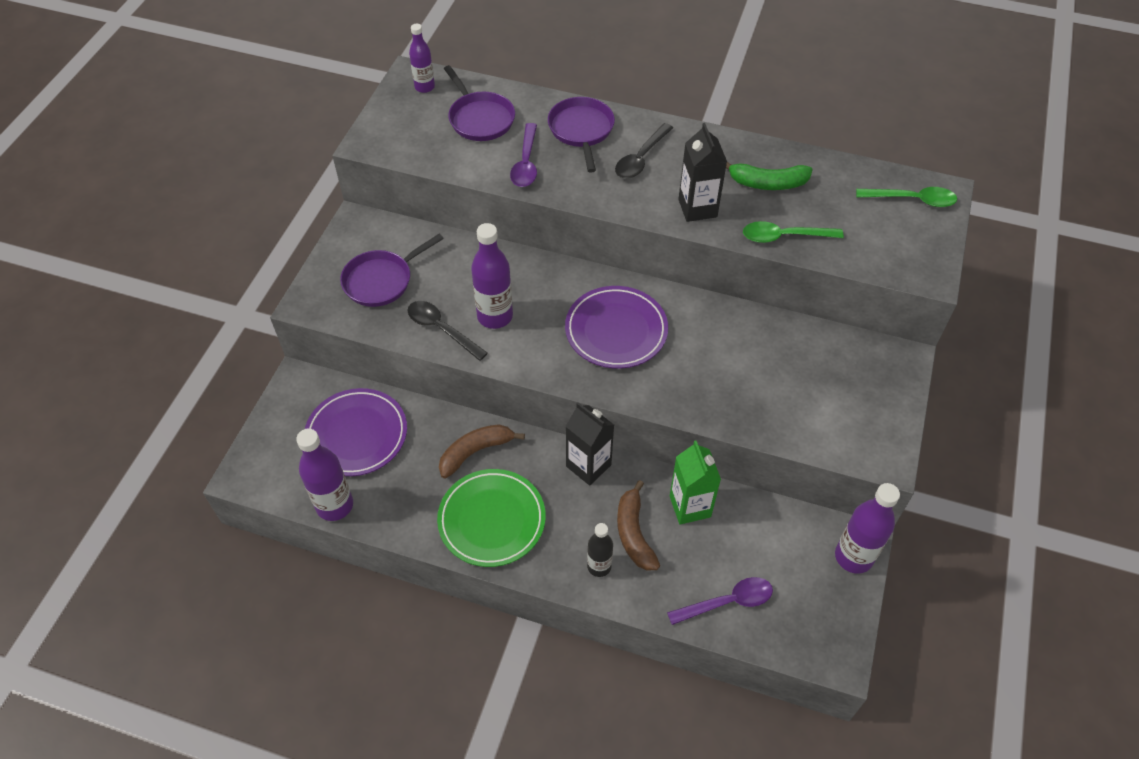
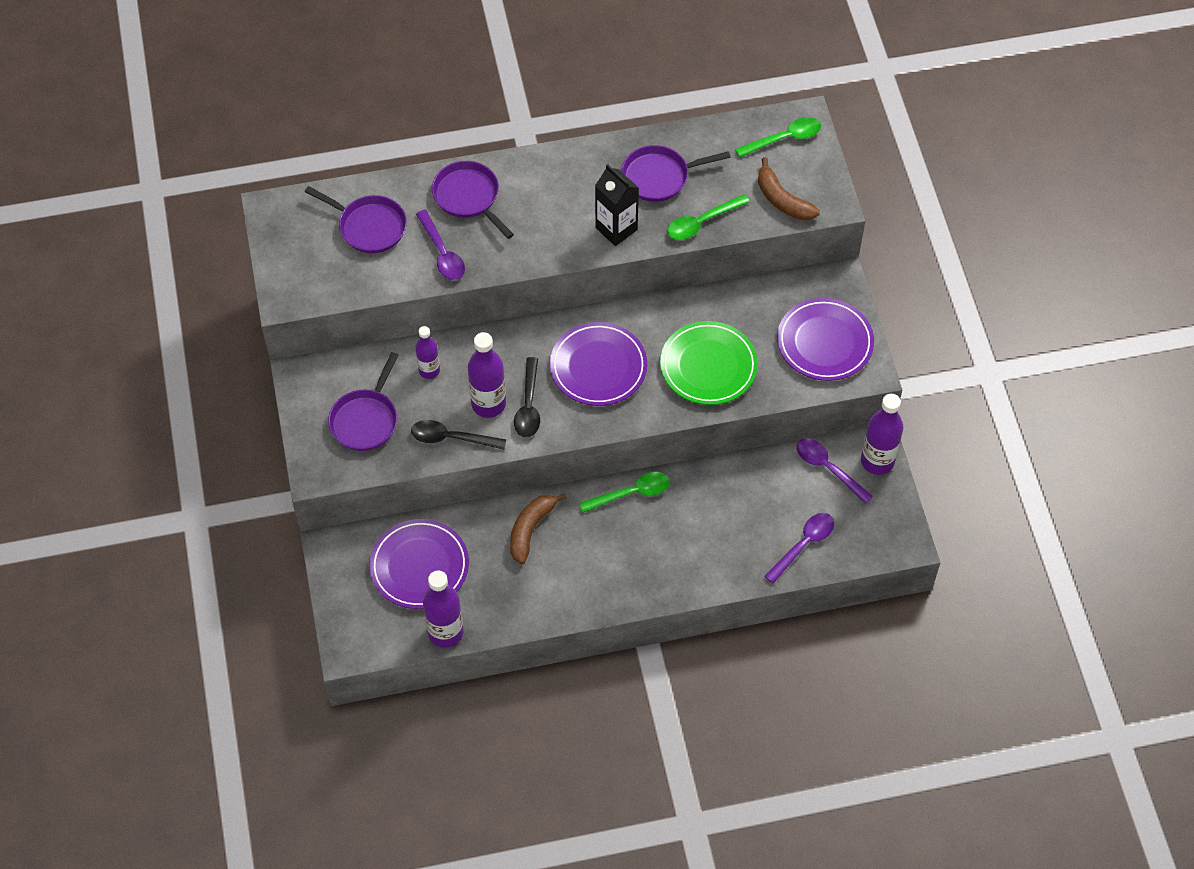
camera: 30 degrees left, 5 degrees up
purple bottle [409,24,435,93] -> purple bottle moved to [415,326,440,379]
green plate [437,469,546,567] -> green plate moved to [660,321,758,405]
black carton [565,402,614,486] -> green spoon [579,472,670,513]
black bottle [587,523,613,577] -> none
black spoon [615,123,673,179] -> black spoon moved to [514,357,540,437]
brown banana [617,480,660,570] -> brown banana moved to [758,157,820,220]
green carton [670,441,721,524] -> none
green banana [726,162,813,190] -> purple pan [622,145,731,202]
none -> purple plate [777,298,874,381]
none -> purple spoon [796,438,873,504]

